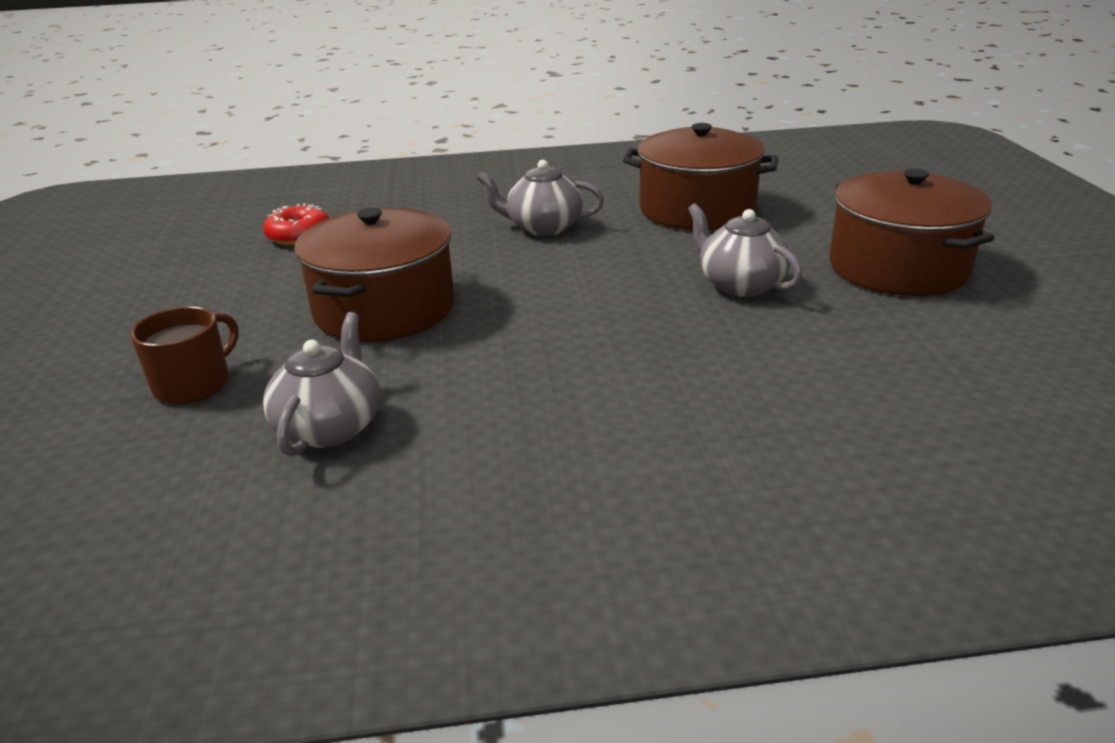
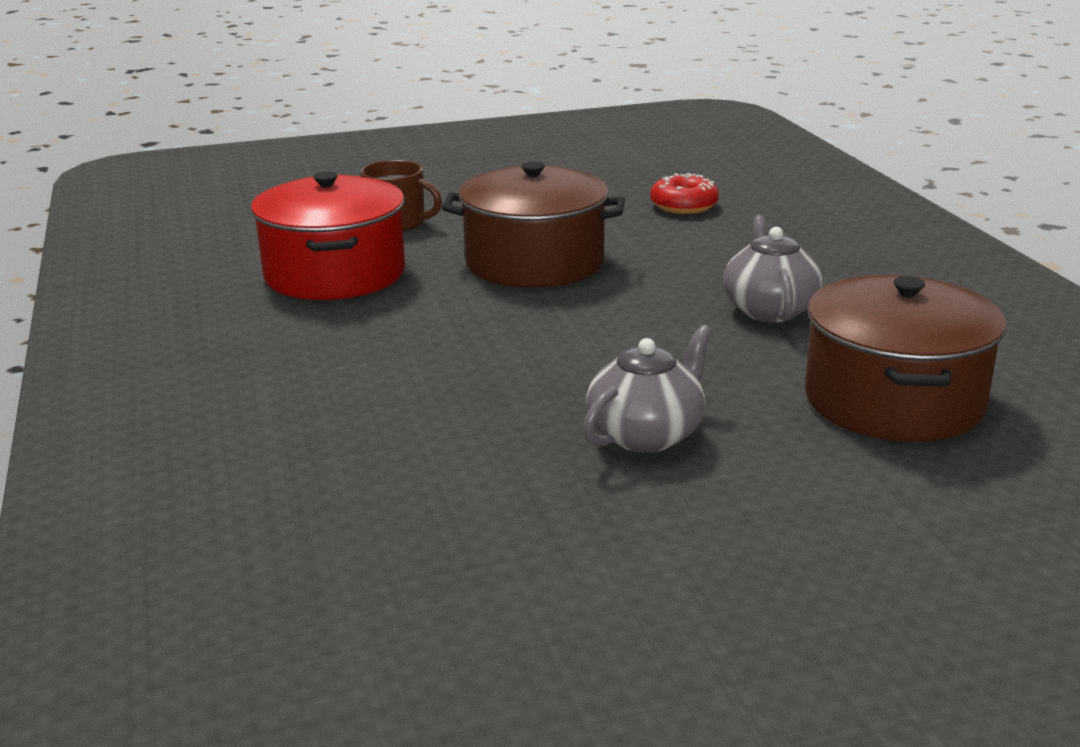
camera: 80 degrees right, 5 degrees down
grey teapot [263,312,380,456] -> red pot [251,171,405,300]
brown pot [829,168,994,296] -> none

